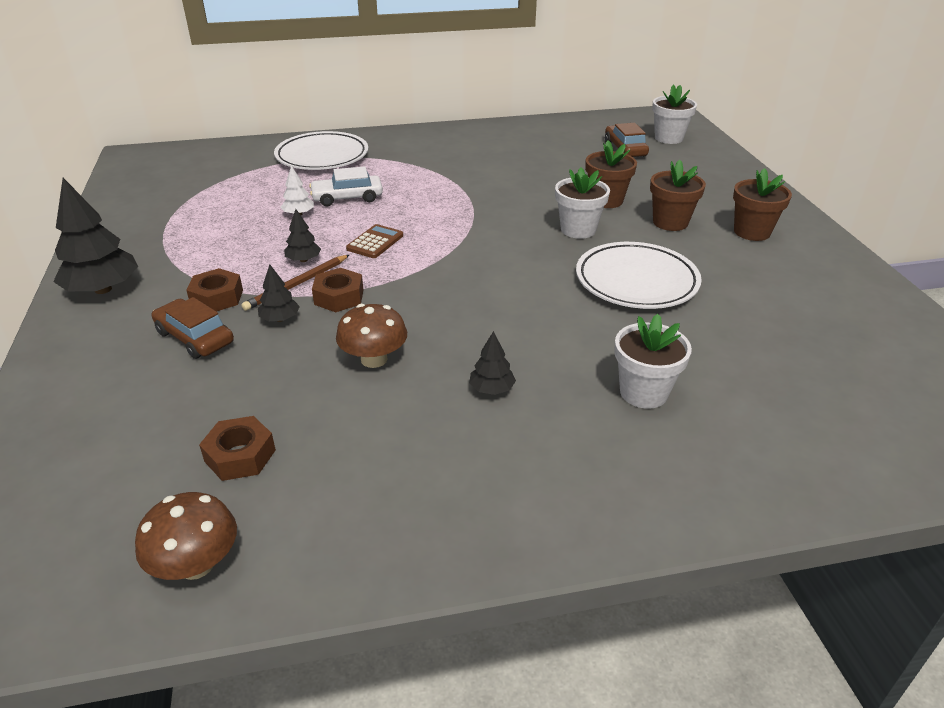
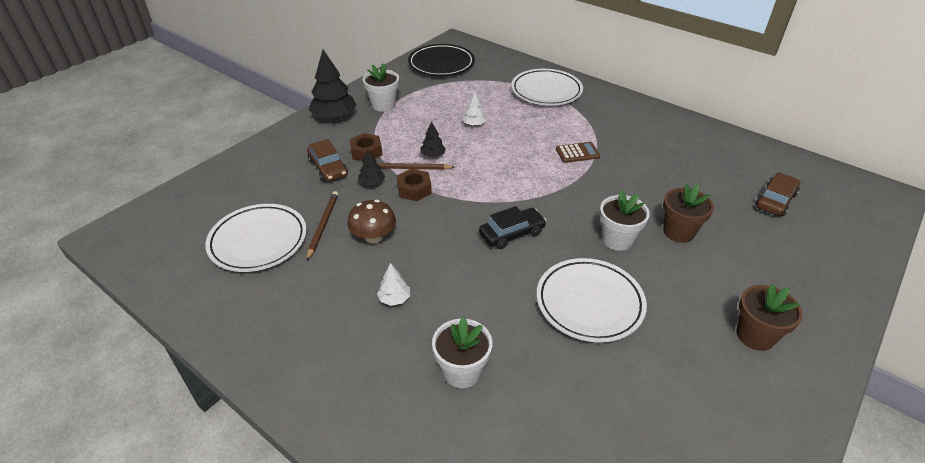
camera: 50 degrees right, 5 degrees up
brown mushroom [135,492,237,580] -> none
brown car [152,297,234,359] -> brown car turned 150 degrees clockwise [307,139,348,182]
brown nut [199,416,276,481] -> white plate [205,204,307,272]
white car [309,166,383,206] -> none
brown calculator [346,224,403,258] -> brown calculator moved to [556,142,600,163]
black tree [469,331,516,395] -> white tree [377,263,410,306]
brown flower pot [650,160,706,231] -> none
white flower pot [652,85,697,144] -> white flower pot moved to [363,63,399,112]
none -> brown pencil [307,191,338,261]
none -> black plate [408,44,475,76]
none -> black car [479,206,546,249]

